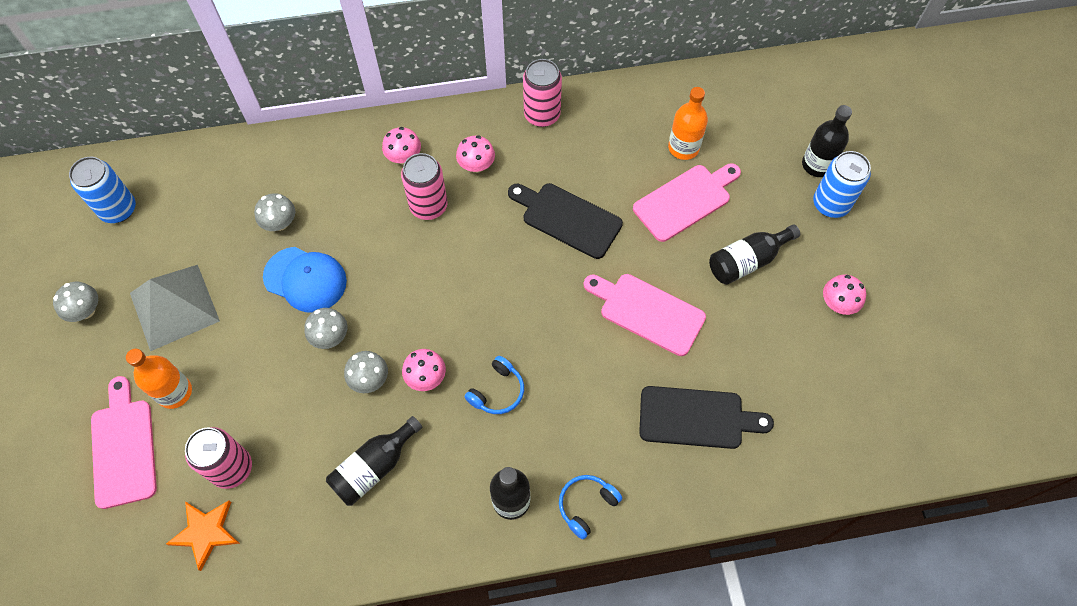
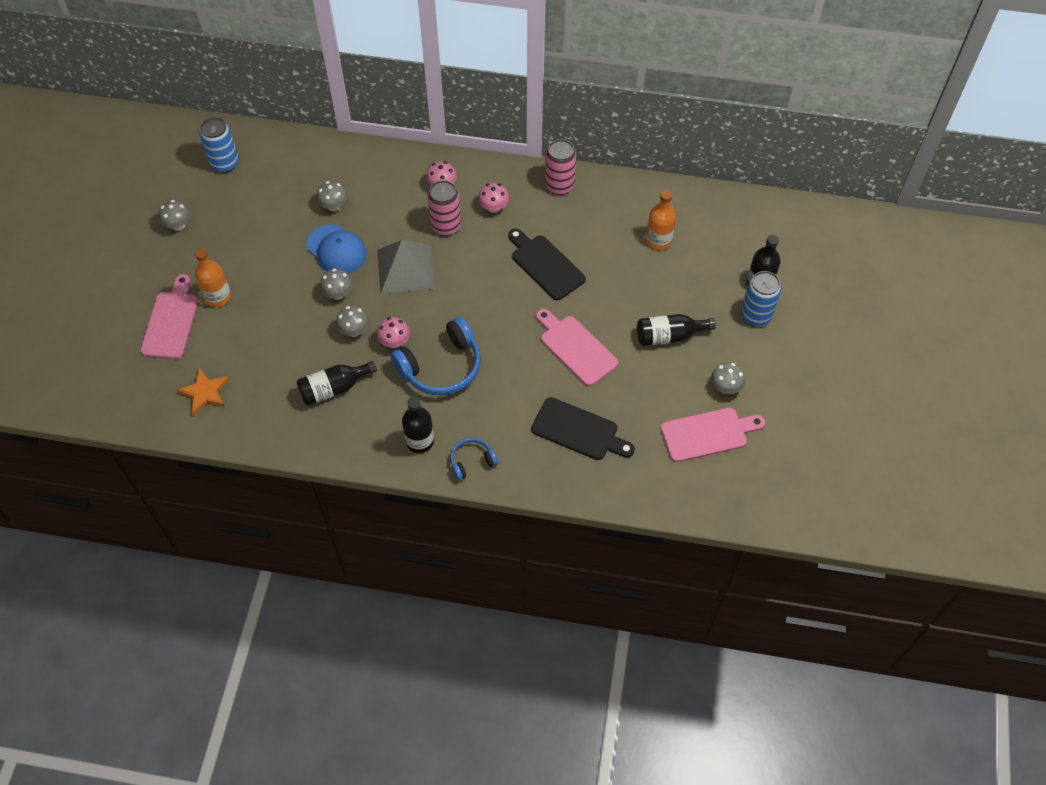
camera: 20 degrees right, 5 degrees down
grey pyramid [130,265,220,351] -> grey pyramid moved to [377,240,435,294]
pink can [185,427,252,489] -> none
blue headphones [465,356,524,414] -> blue headphones [391,317,481,396], size x1.93
pink cutting board [633,163,741,242] -> pink cutting board moved to [661,408,765,462]
pink mushroom [823,274,866,315] -> grey mushroom [711,362,745,394]

